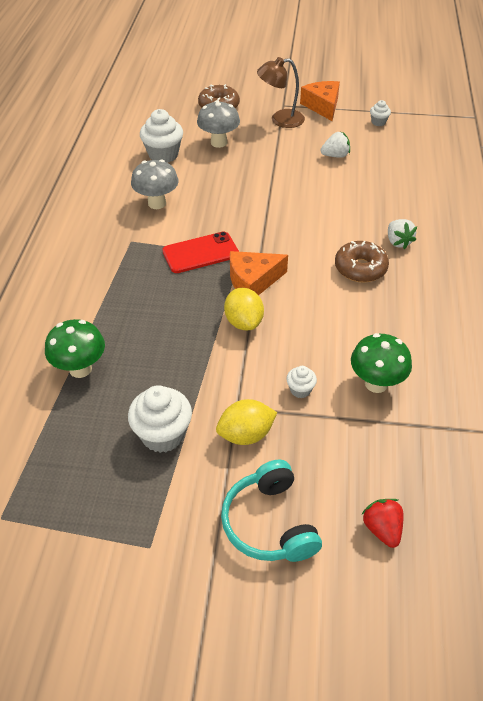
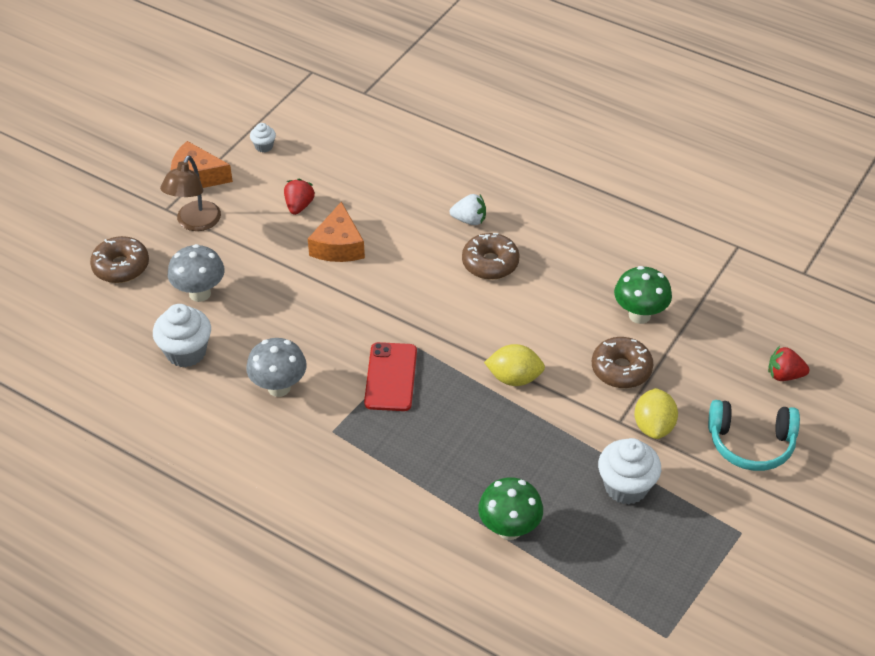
camera: 65 degrees left, 0 degrees up
orange cheese [230,251,288,295] -> orange cheese moved to [308,202,365,262]
white cupcake [286,366,317,398] -> brown donut [592,337,653,388]
white strawberry [320,132,350,158] -> red strawberry [284,179,315,215]

